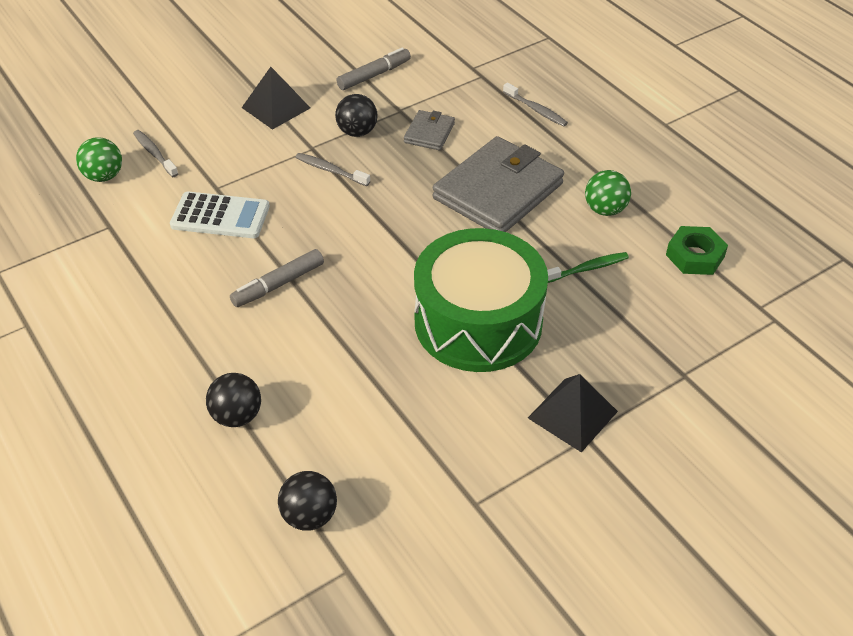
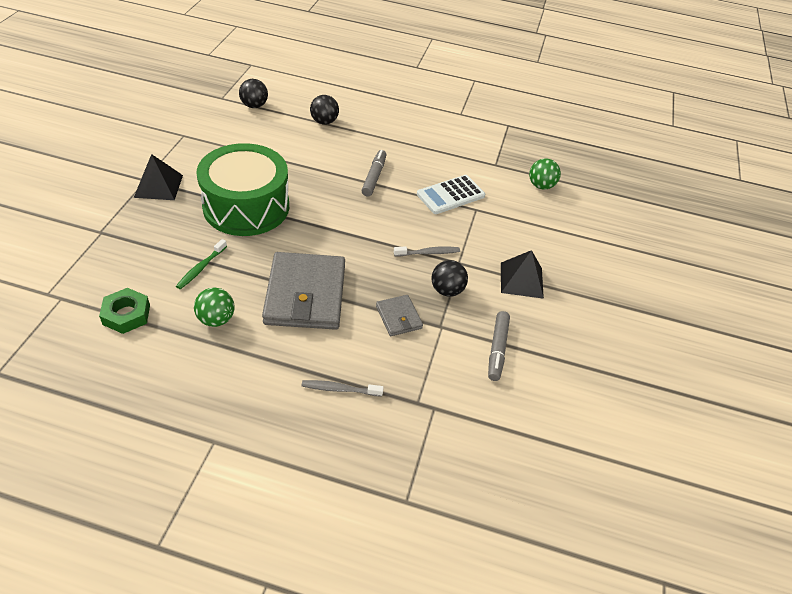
camera: 135 degrees right, 0 degrees up
grey toothbrush [133,130,178,177] -> none

